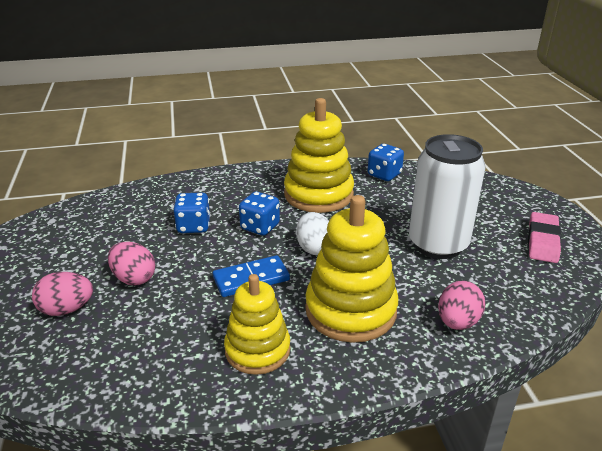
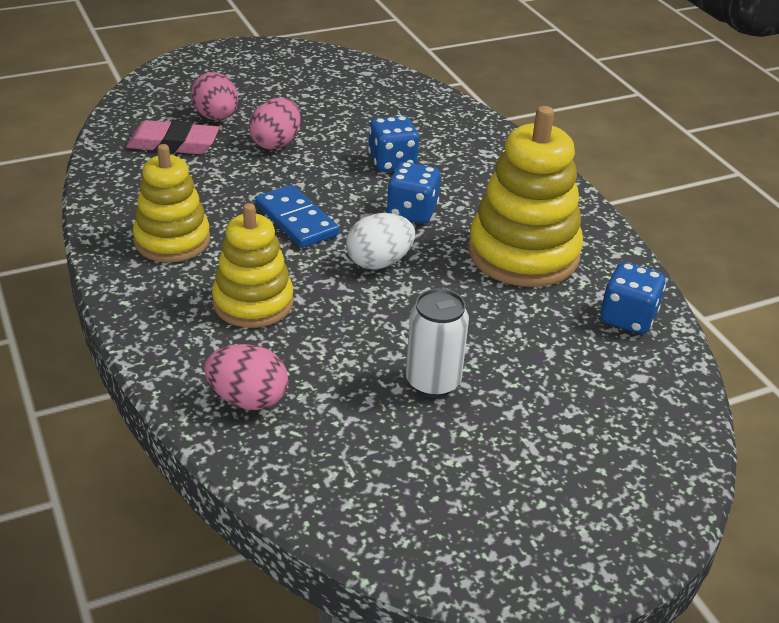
camera: 75 degrees right, 5 degrees up
yellow stacking toy [305,195,398,343] -> yellow stacking toy [212,203,293,328], size x0.66
white can [409,134,486,259] -> white can [406,289,469,398], size x0.56
pink eraser [528,212,561,263] -> pink eraser moved to [126,120,219,154]

